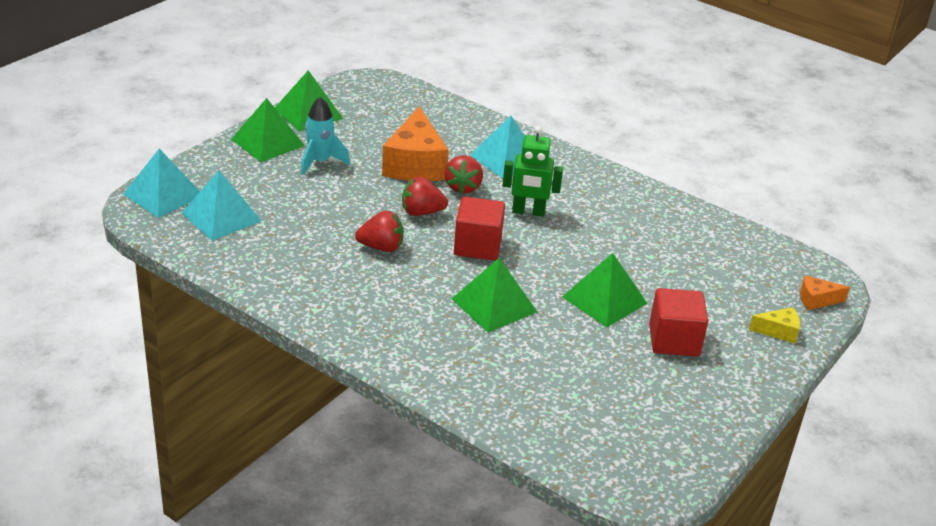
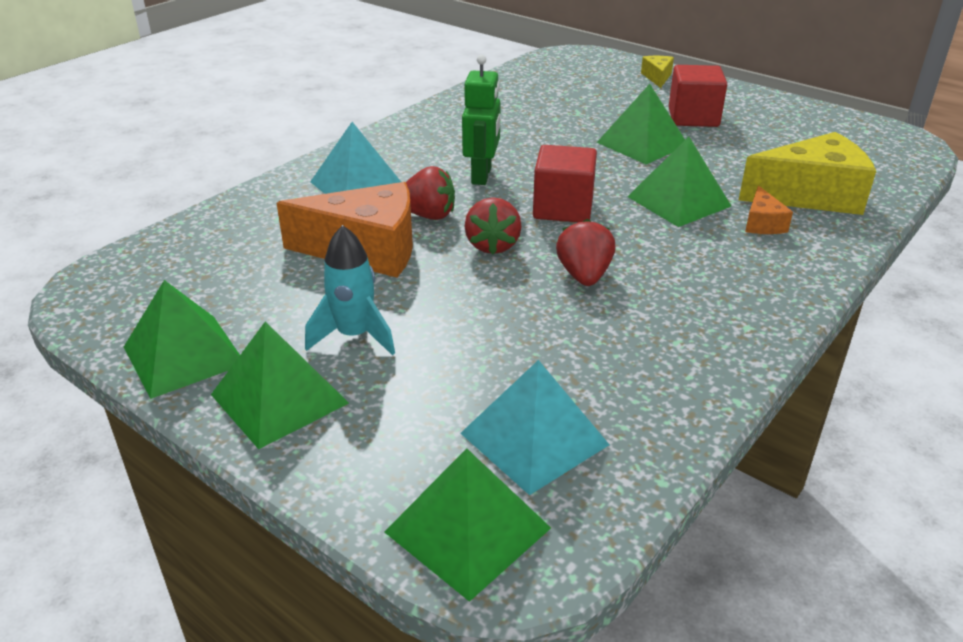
camera: 85 degrees left, 0 degrees up
turquoise pyramid [123,149,200,218] -> green pyramid [384,448,551,602]
orange cheese [800,275,850,310] -> orange cheese moved to [745,186,793,234]
none -> yellow cheese [739,132,876,215]

